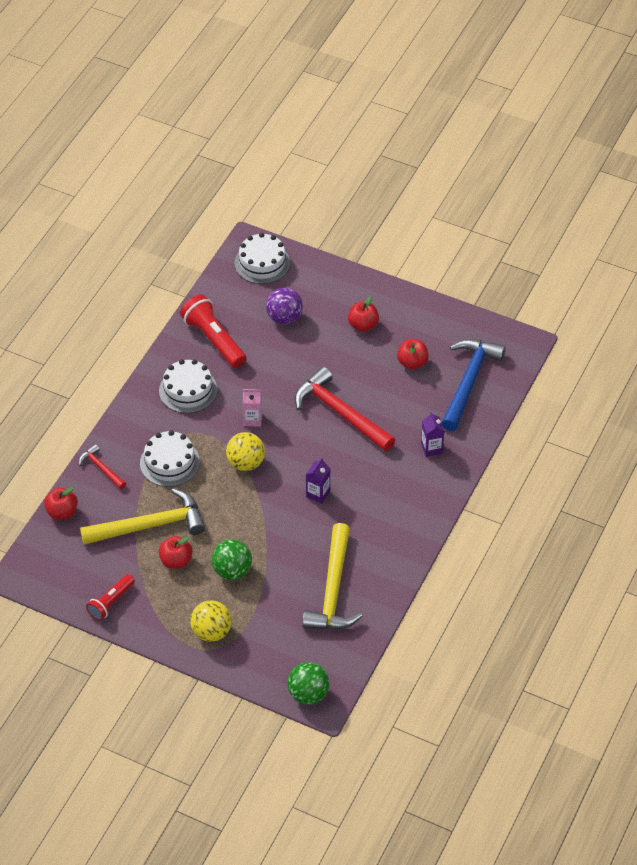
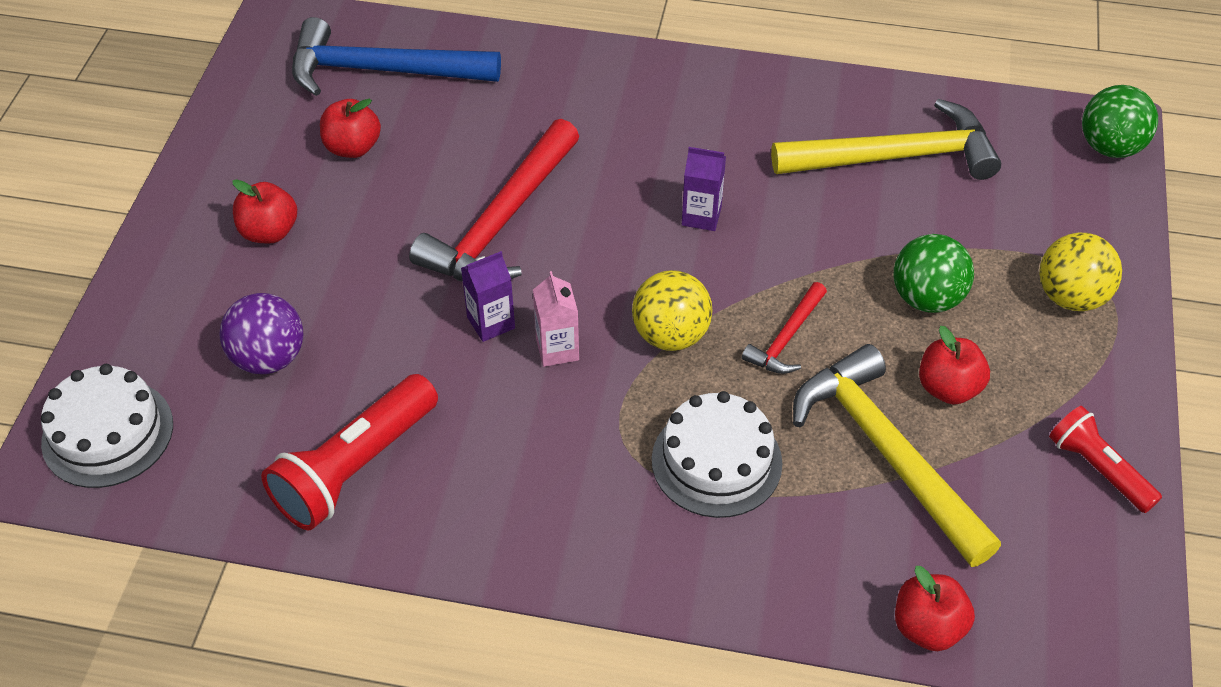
camera: 105 degrees left, 0 degrees up
red hammer [79,444,126,489] -> red hammer moved to [742,282,827,374]
red flashlight [86,574,135,621] -> red flashlight turned 150 degrees counterclockwise [1049,406,1162,513]
white cake [159,359,217,413] -> none
purple carton [421,412,444,457] -> purple carton moved to [461,251,515,342]

